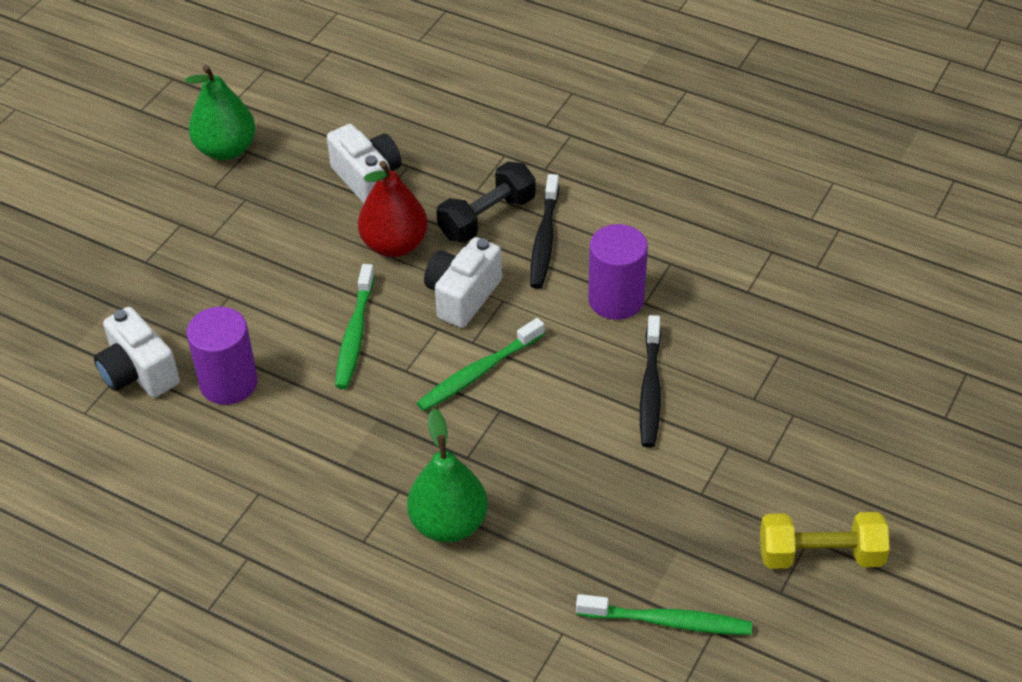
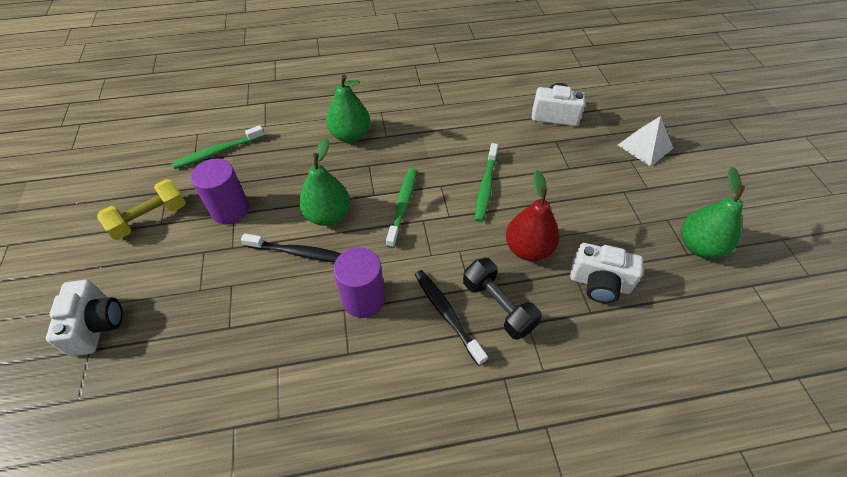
camera: 140 degrees right, 5 degrees up
purple cylinder [187,307,258,405] -> purple cylinder moved to [191,159,249,224]
green toothbrush [335,264,375,389] -> green toothbrush turned 135 degrees counterclockwise [475,143,498,222]
white camera [424,237,502,328] -> white camera moved to [46,280,123,356]
black dumbbell [437,162,536,243] -> black dumbbell turned 45 degrees counterclockwise [463,258,542,340]
black toothbrush [640,315,661,448] -> black toothbrush turned 135 degrees clockwise [241,233,342,262]
none -> green pear [299,138,350,226]
none -> white pyramid [618,116,673,167]

